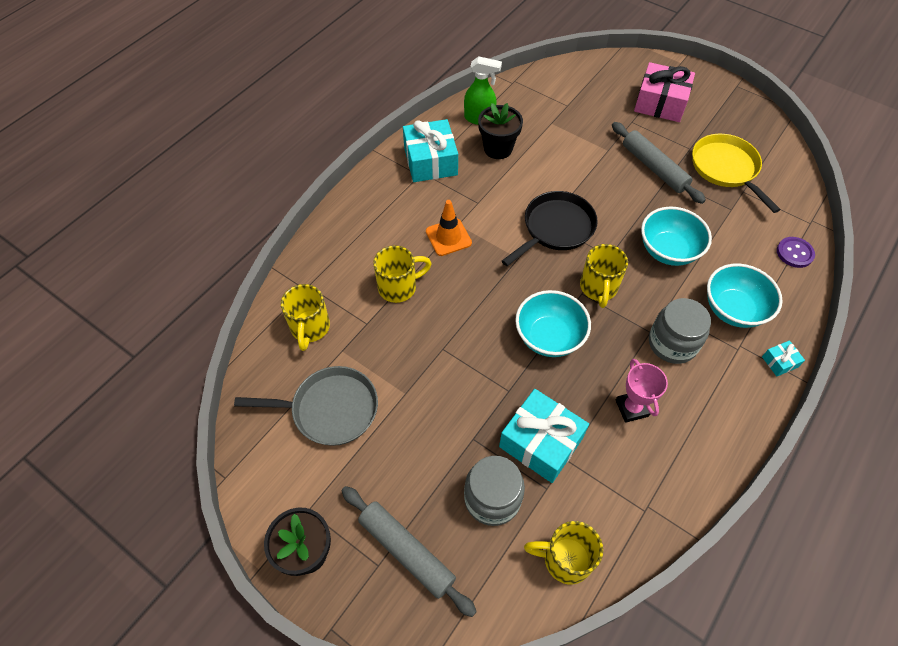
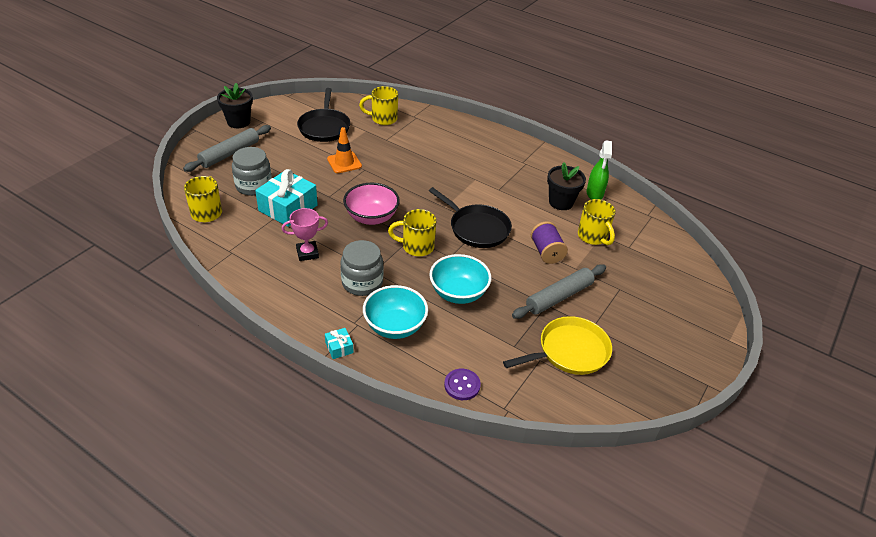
camera: 85 degrees right, 15 degrees down
grey pan [234,366,378,446] -> black pan [297,88,350,142]
yellow mug [373,245,432,303] -> yellow mug moved to [578,199,616,245]
turquoise gift [403,119,458,182] -> none
orange traffic cone [426,200,472,256] -> orange traffic cone moved to [327,127,362,173]
turquoise bowl [515,290,591,357] -> pink bowl [343,183,400,225]
pink gift [634,62,695,122] -> none
none -> purple spool [531,221,568,264]

